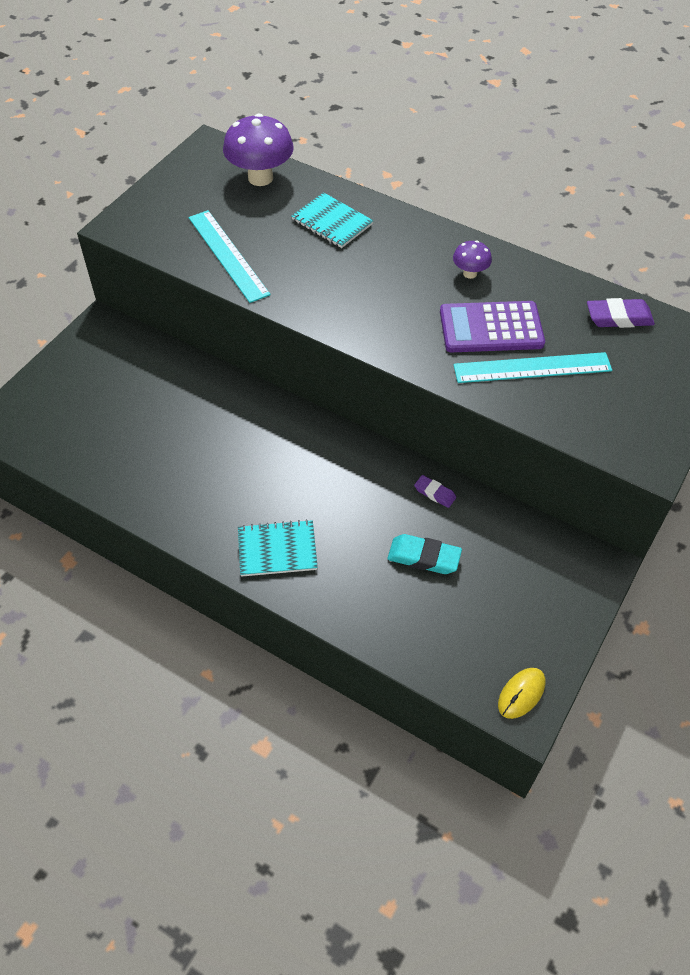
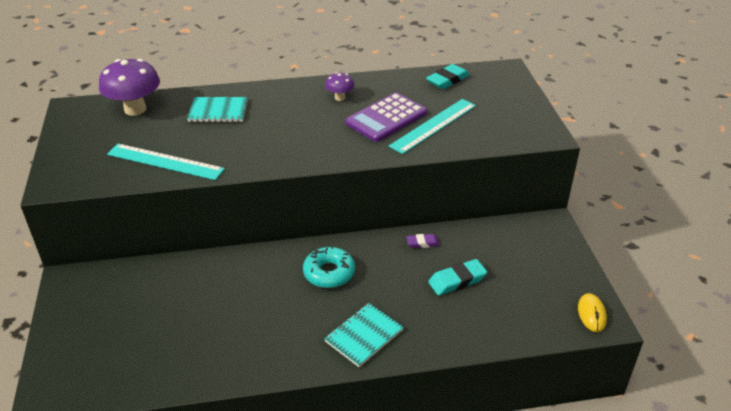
camera: 40 degrees left, 15 degrees down
purple eraser [587,298,655,328] -> turquoise eraser [426,64,470,89]
none -> turquoise donut [303,246,355,288]

